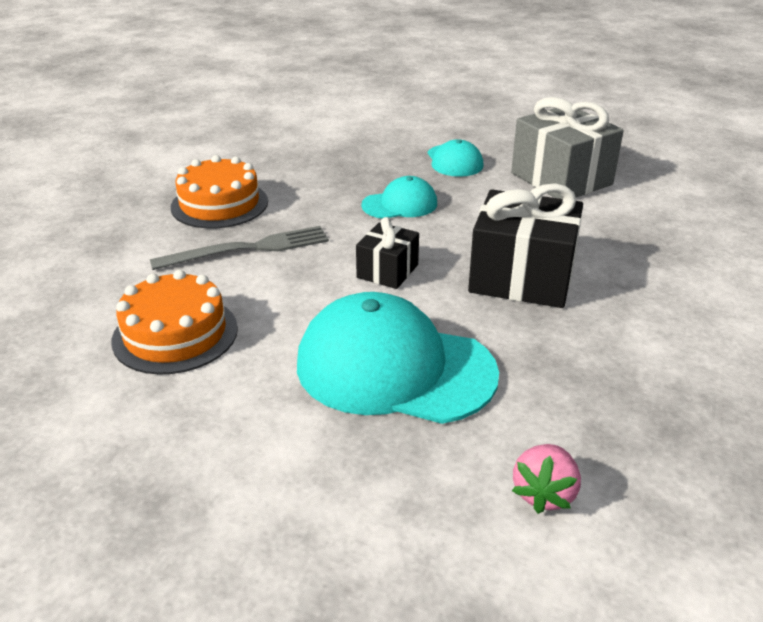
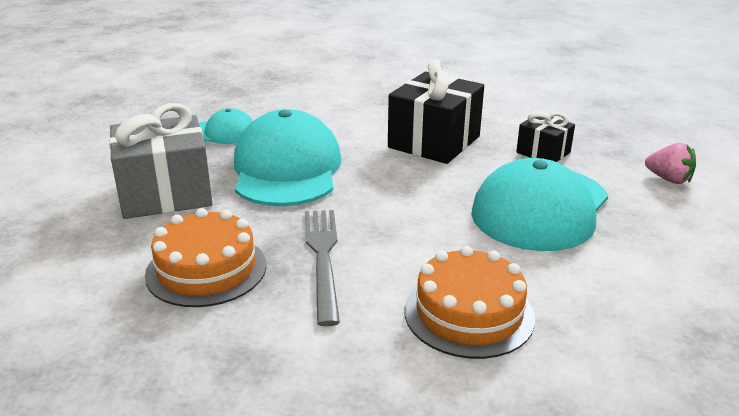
camera: 75 degrees left, 5 degrees down
black gift [356,217,419,289] -> black gift moved to [516,111,575,162]
turquoise cap [361,176,437,219] -> turquoise cap [234,109,341,206], size x1.95
grey gift [511,97,624,199] -> grey gift moved to [109,103,213,219]

